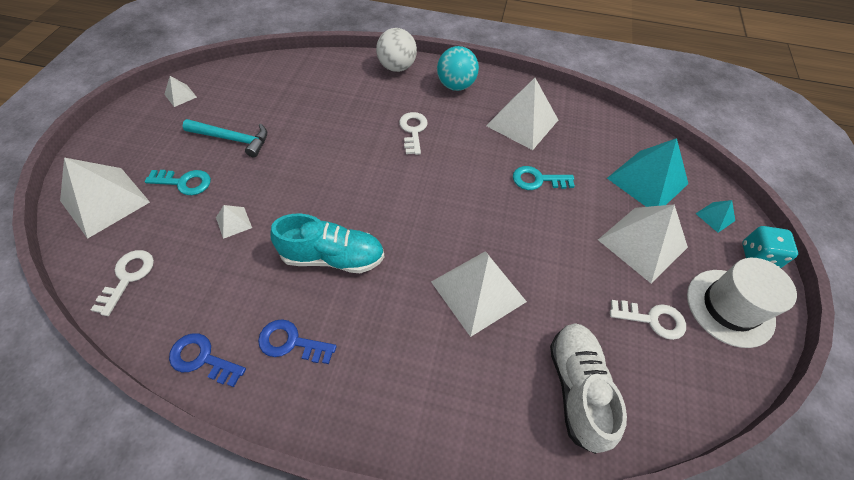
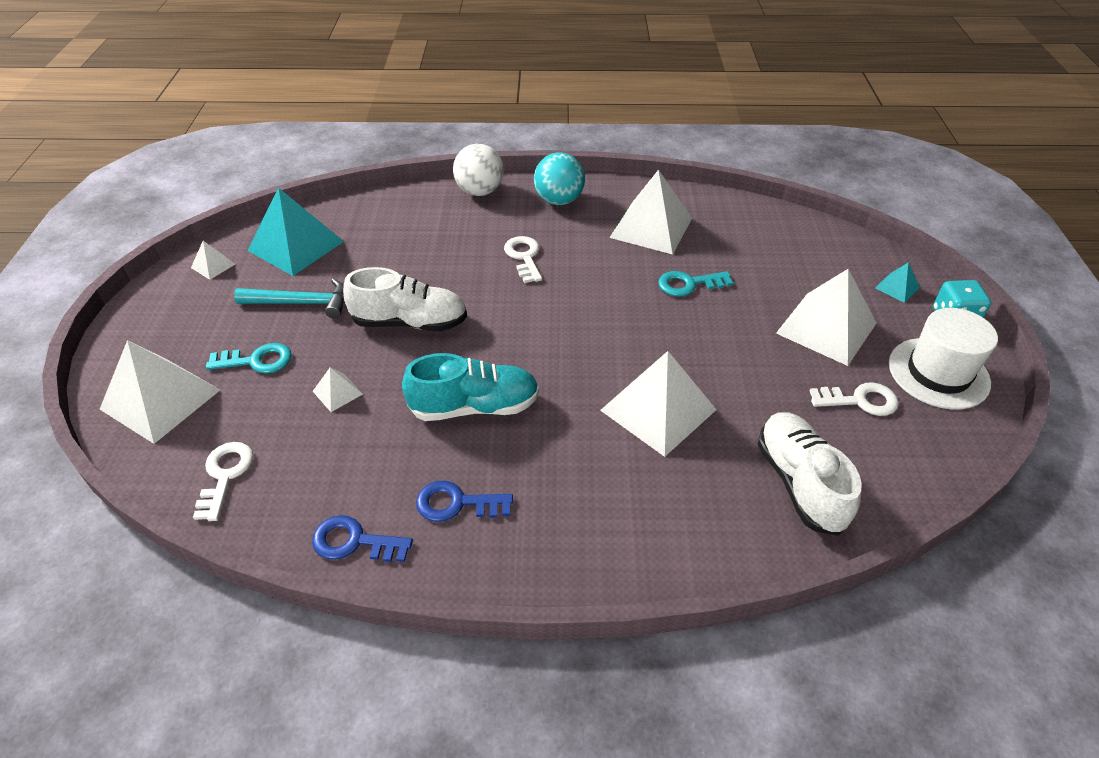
camera: 10 degrees left, 10 degrees down
turquoise pyramid [607,138,688,207] -> turquoise pyramid moved to [247,187,344,276]
none -> white shoe [343,267,467,331]

